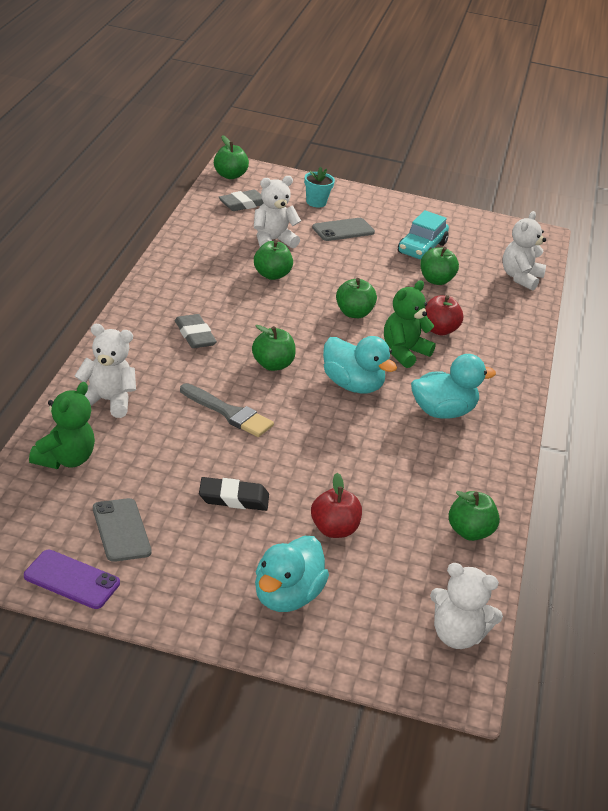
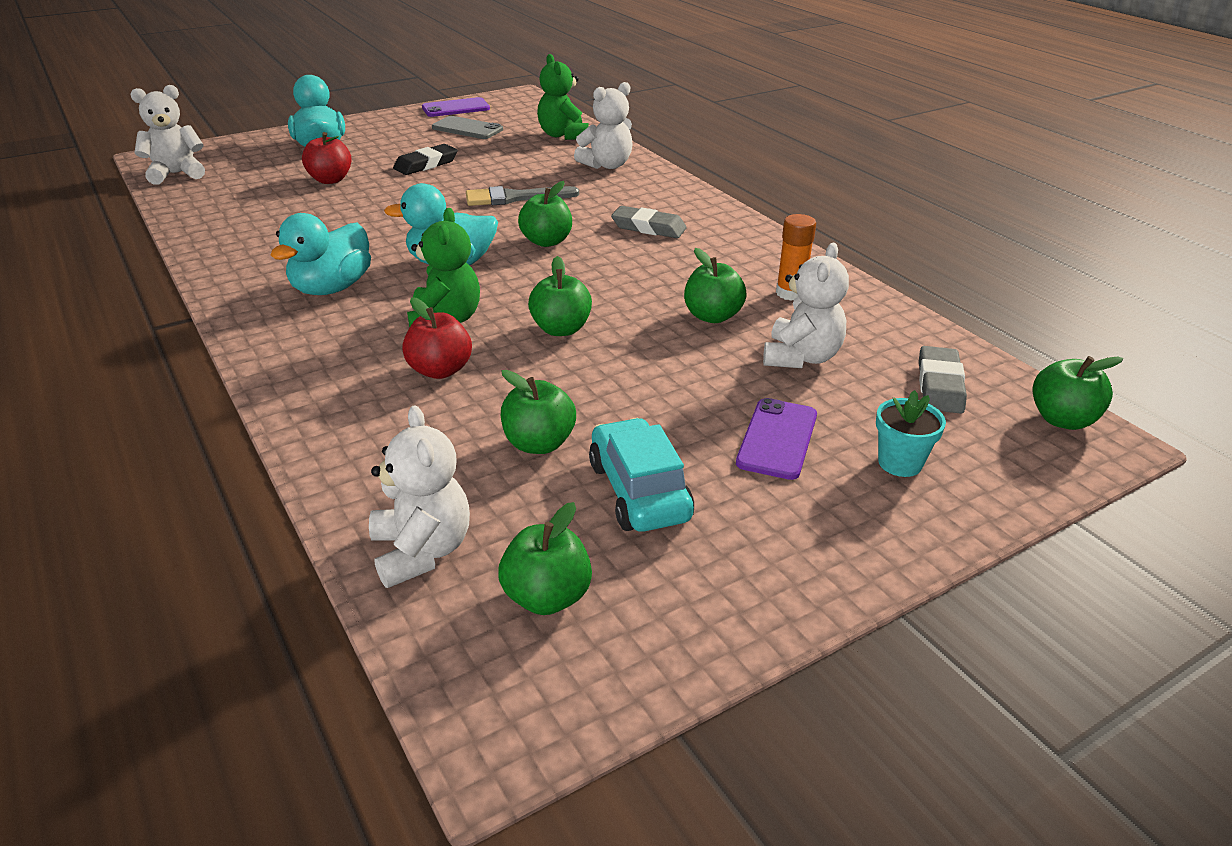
camera: 140 degrees right, 0 degrees up
grey phone [312,218,375,241] -> purple phone [736,398,817,480]
green apple [449,491,500,541] -> green apple moved to [498,502,592,615]
none -> orange glue stick [776,214,816,301]

